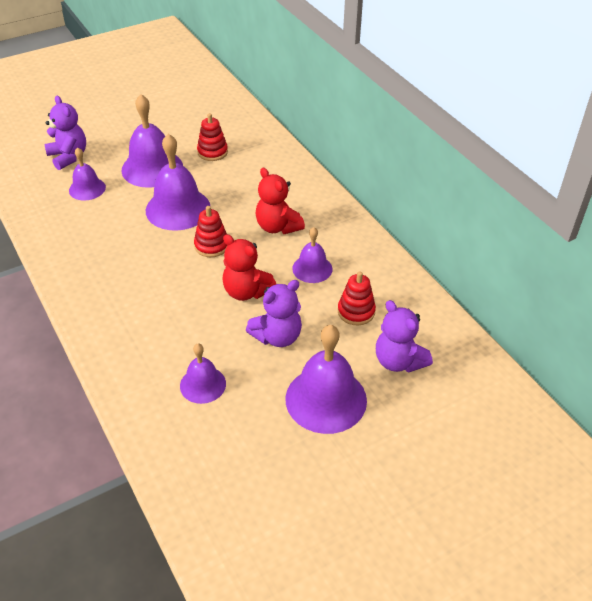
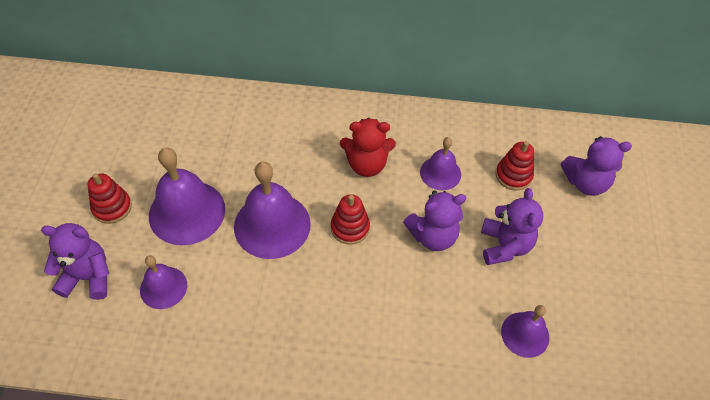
camera: 55 degrees left, 10 degrees up
red stacking toy [197,113,228,161] -> red stacking toy moved to [88,173,132,224]
red teddy bear [222,234,276,301] -> purple teddy bear [403,190,466,251]
purple bell [285,325,367,434] -> none

